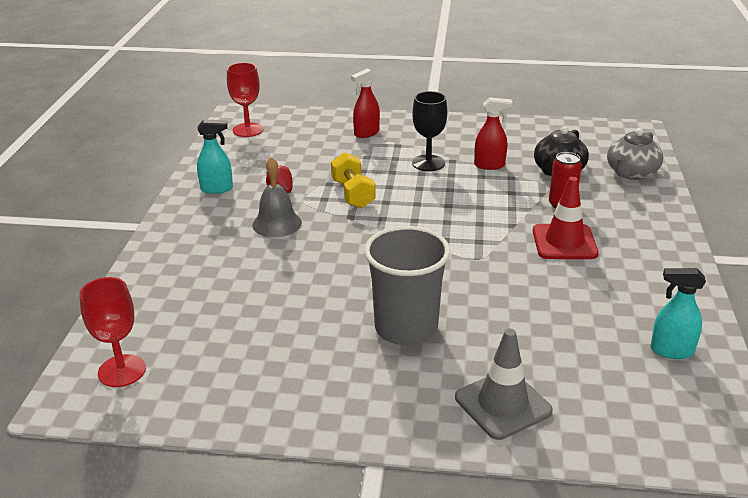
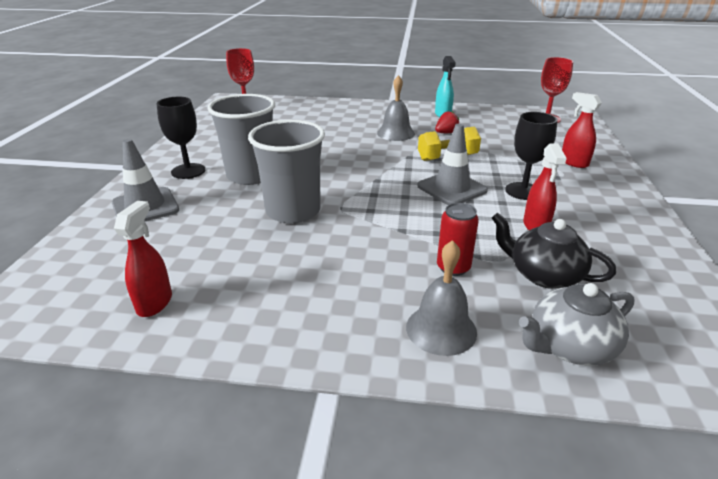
camera: 90 degrees right, 0 degrees up
red traffic cone [533,177,599,259] -> none
grey teapot [607,128,663,180] -> grey teapot turned 60 degrees counterclockwise [519,283,635,366]
turquoise spray bottle [650,268,706,359] -> red spray bottle [114,201,172,317]
none -> black goblet [157,97,205,179]
none -> grey cup [248,120,325,223]
none -> grey bell [406,240,477,356]
none -> grey traffic cone [417,124,488,205]

